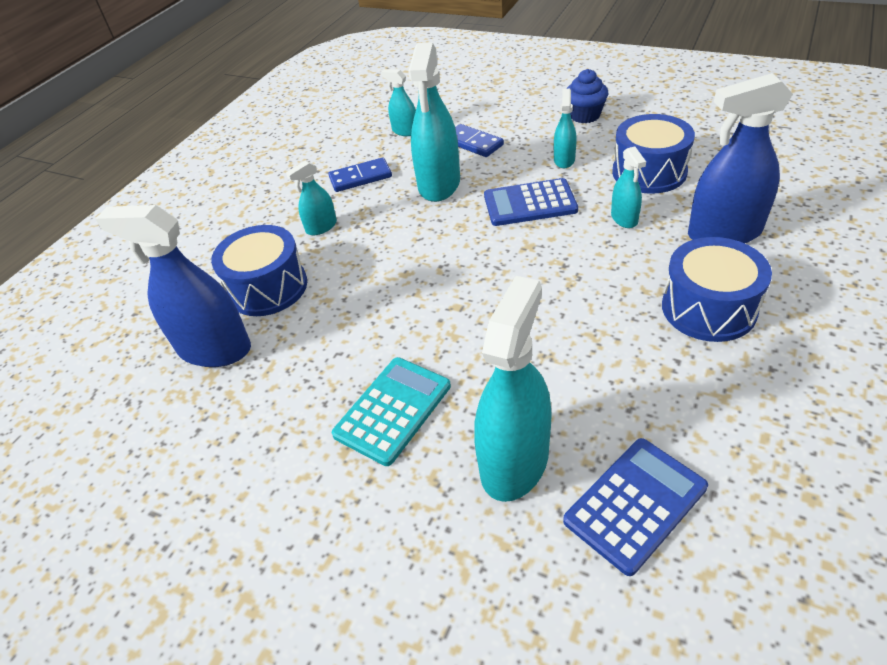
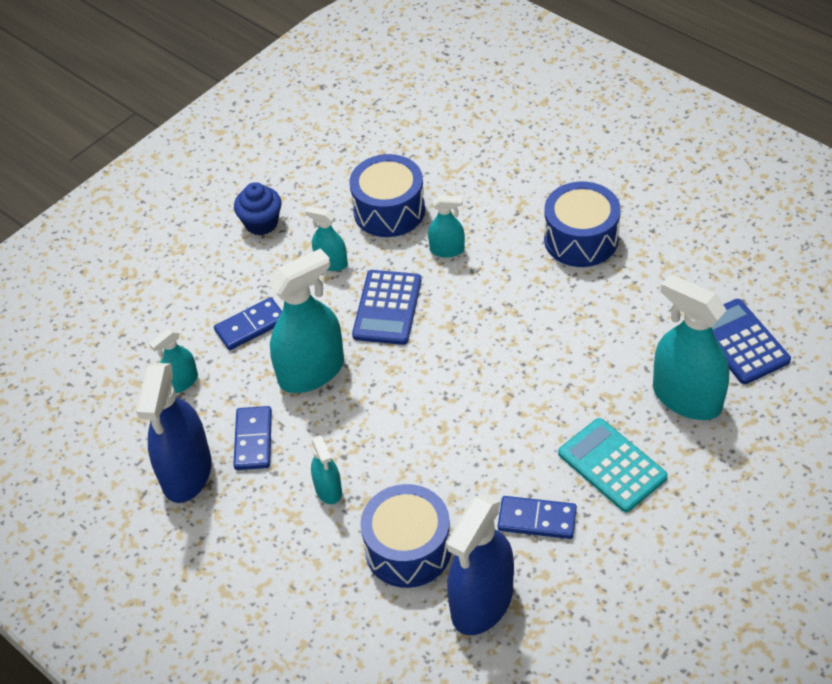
camera: 75 degrees left, 5 degrees up
turquoise spray bottle [408,42,460,202] -> turquoise spray bottle turned 60 degrees counterclockwise [268,248,344,393]
blue spray bottle [688,73,793,243] -> blue spray bottle moved to [136,363,212,503]
none -> blue domino [498,496,577,539]

